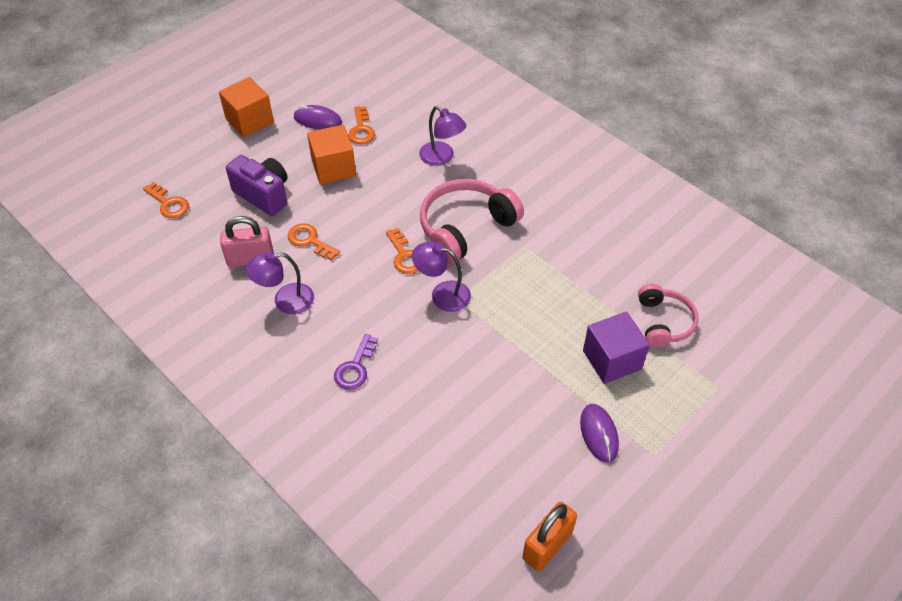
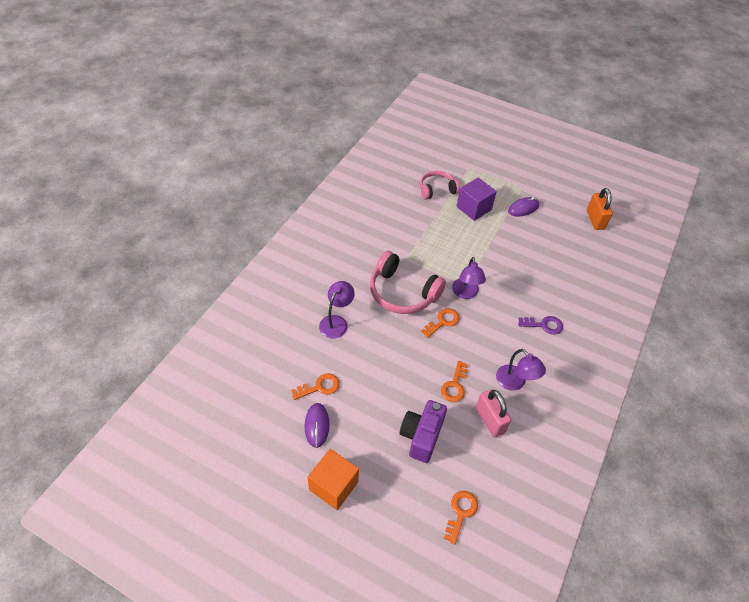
camera: 110 degrees left, 0 degrees up
orange cube [307,125,356,184] -> none
orange padlock [523,502,577,571] -> orange padlock turned 60 degrees clockwise [587,188,613,230]

